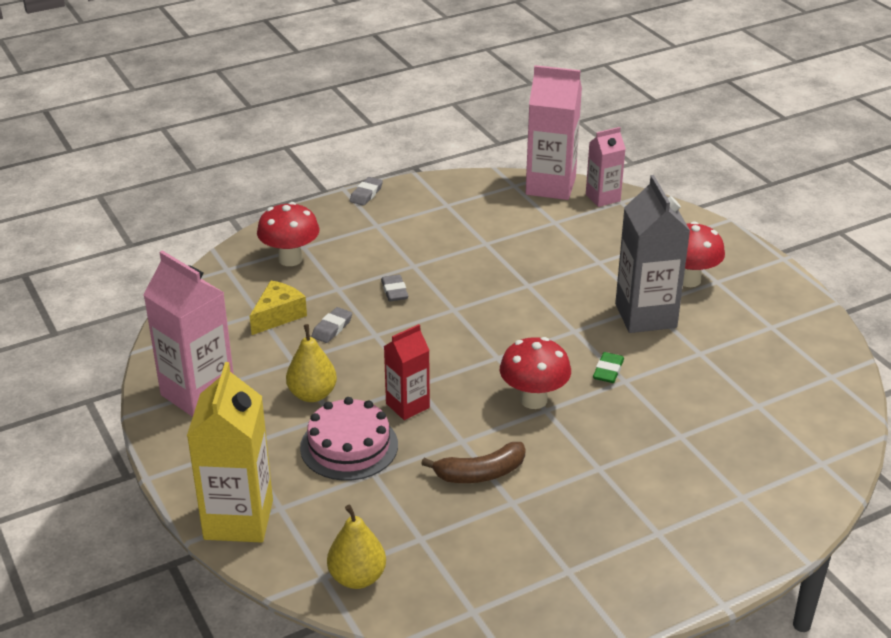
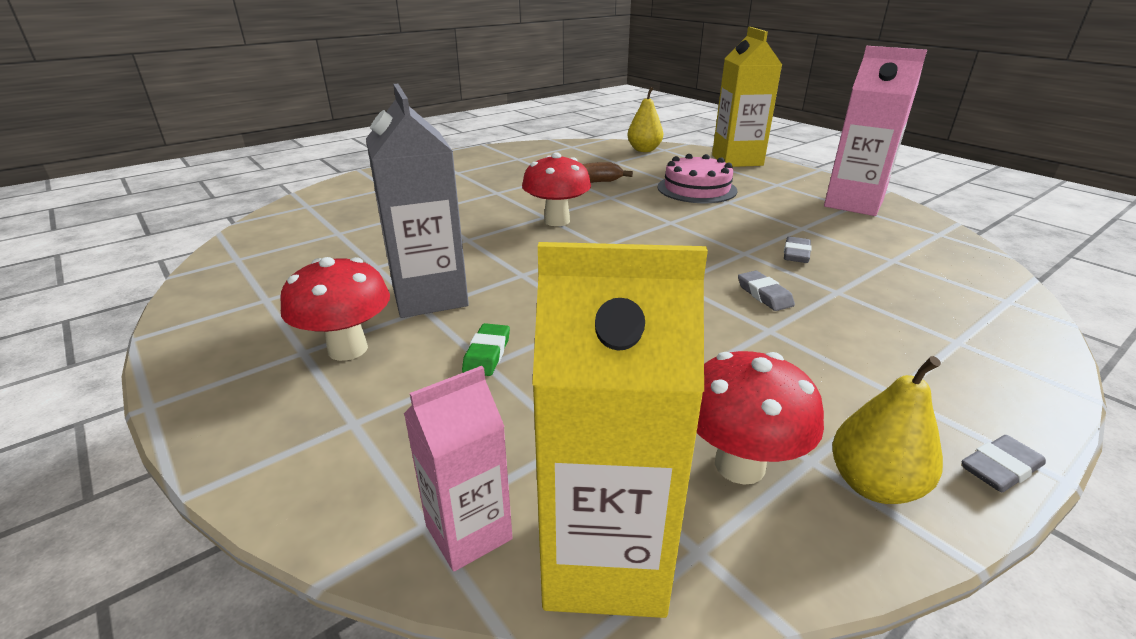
camera: 170 degrees right, 5 degrees down
yellow cheese [250,280,307,335] -> none
red mushroom [257,202,320,266] -> red mushroom moved to [697,351,824,485]
yellow pear [286,324,337,402] -> yellow pear moved to [832,356,943,504]
grey eraser [350,177,383,206] -> grey eraser turned 45 degrees clockwise [961,435,1046,492]
red carton [384,324,430,420] -> none
pink carton [526,65,582,200] -> yellow carton [532,242,708,618]
green eraser [593,352,624,383] -> green eraser moved to [462,323,510,376]

